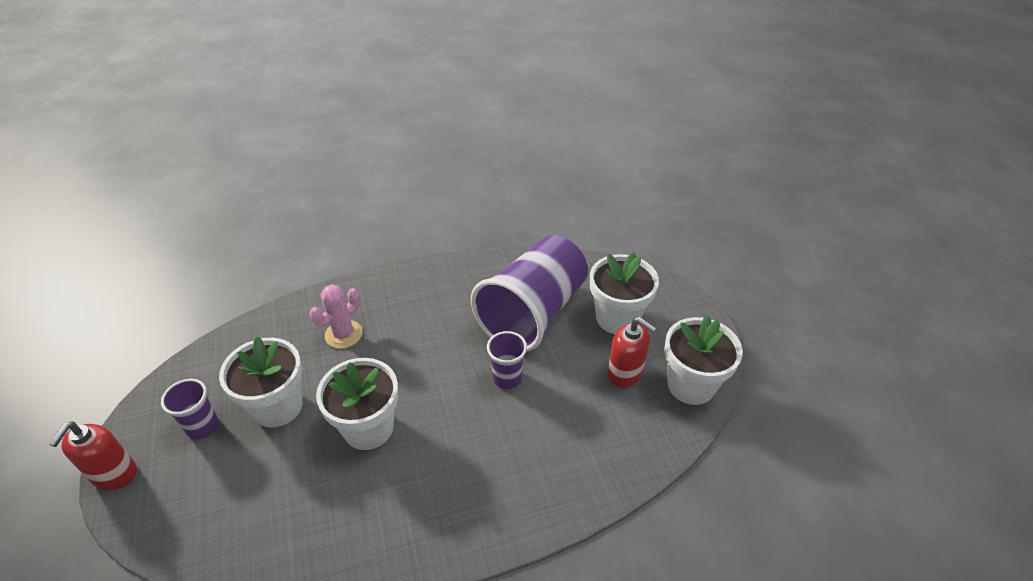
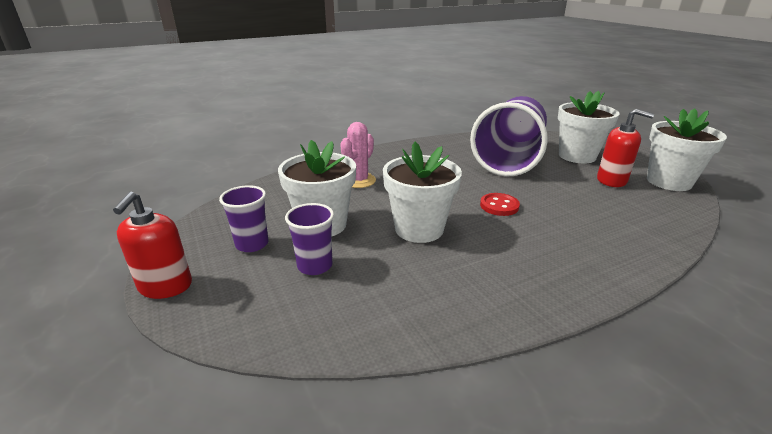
camera: 10 degrees left, 15 degrees down
purple cup [487,331,527,389] -> purple cup moved to [285,203,334,275]
none -> red button [480,193,520,216]

